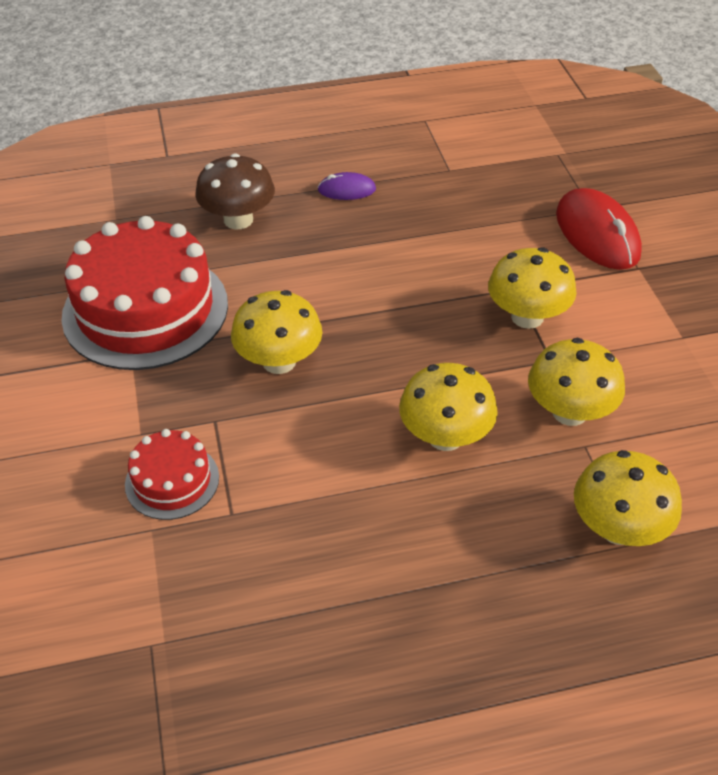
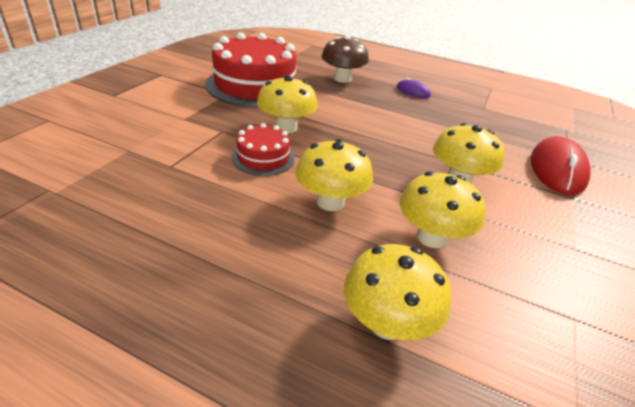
camera: 35 degrees right, 10 degrees down
red cake [125,429,219,520] -> red cake moved to [232,123,295,176]

